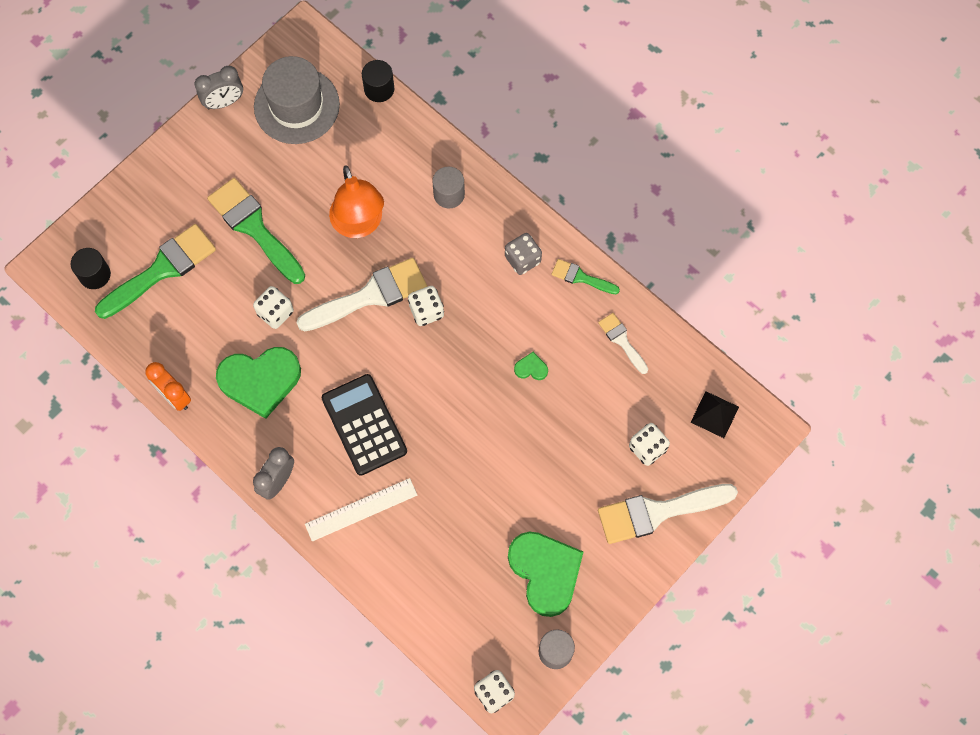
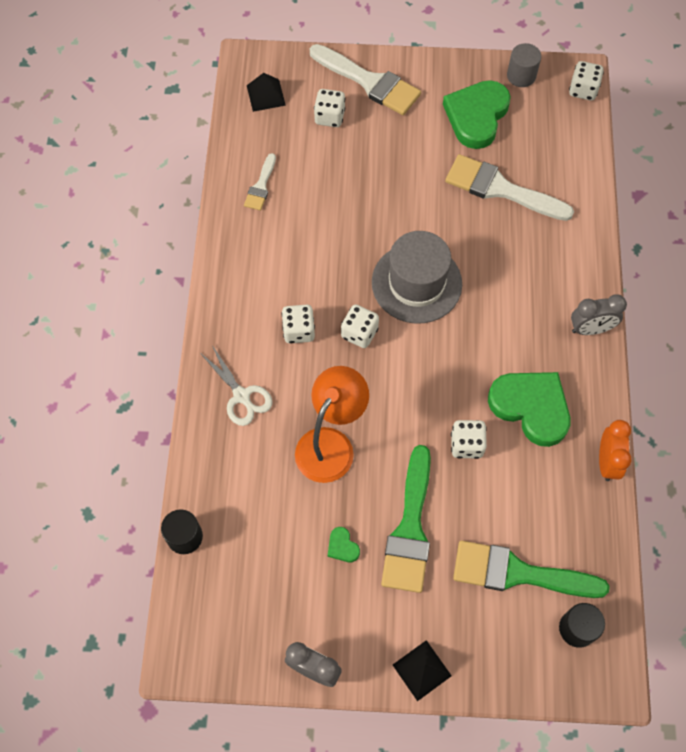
camera: 130 degrees left, 5 degrees down
grey hat [254,56,340,144] -> grey hat moved to [372,231,462,324]
white brush [296,258,427,331] -> white brush moved to [445,154,574,221]
white ruler [305,478,417,542] -> none
black calculator [322,374,407,476] -> none
grey cylinder [432,167,465,209] -> white scissors [200,345,273,426]
grey dice [505,233,542,275] -> none
green heart [514,352,548,380] -> green heart moved to [328,527,360,562]
green brush [551,259,620,294] -> none
none -> white dice [281,305,315,344]
none -> black pyramid [393,640,452,701]

